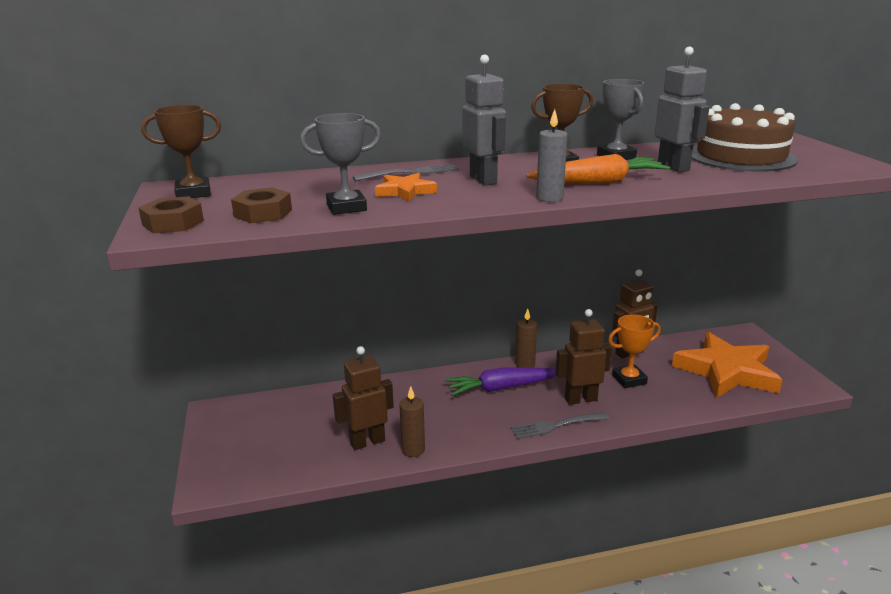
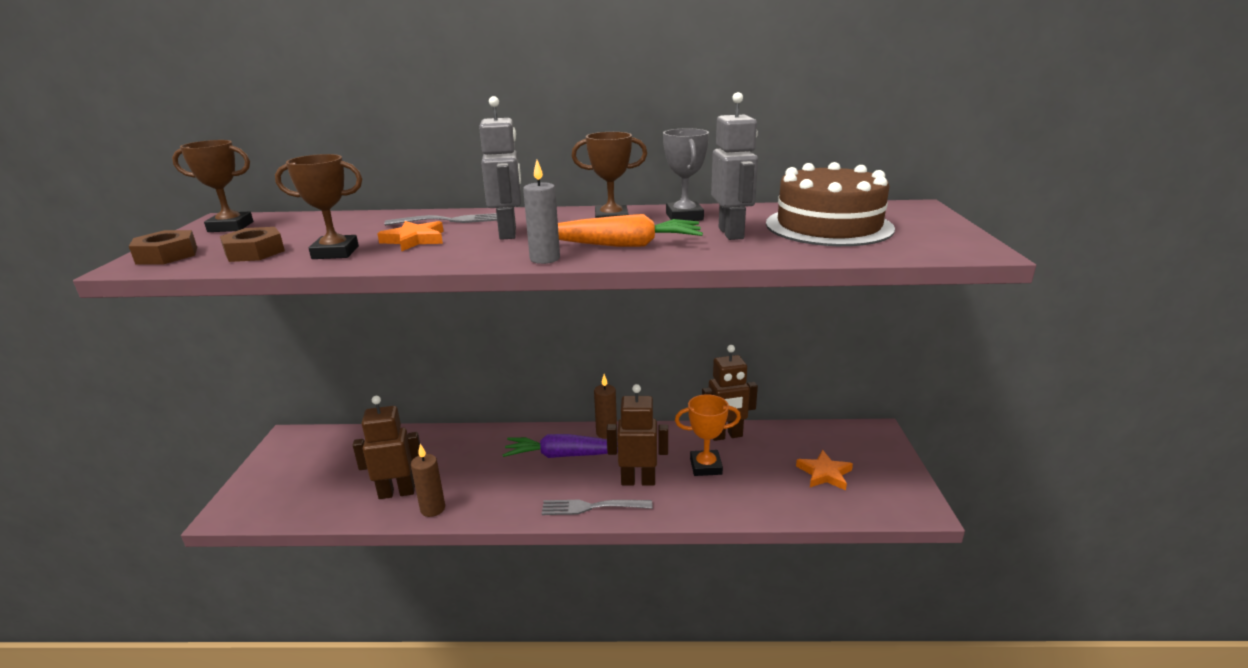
camera: 15 degrees right, 0 degrees up
grey trophy [300,113,381,215] -> brown trophy [275,154,362,259]
orange star [672,332,782,398] -> orange star [796,450,853,490], size x0.47

